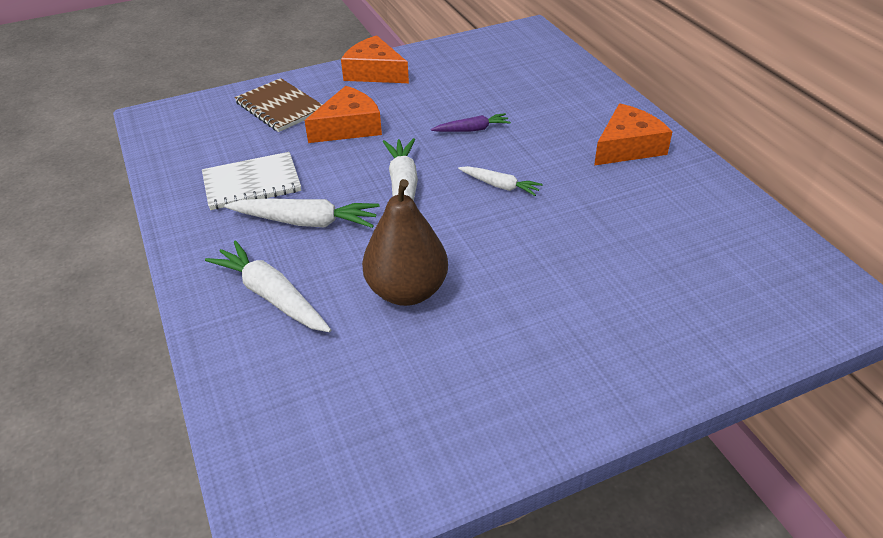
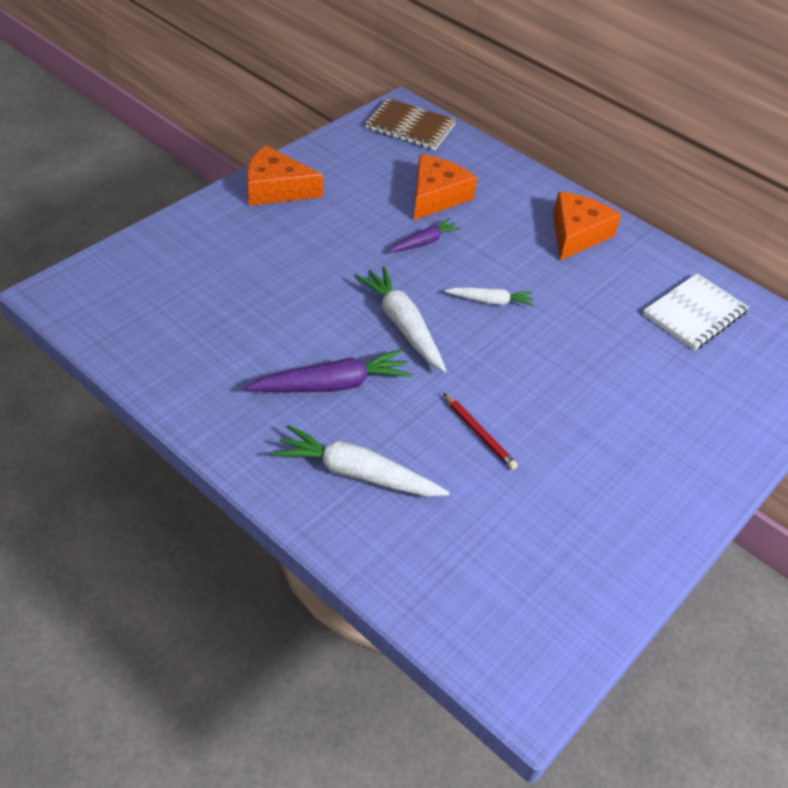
camera: 30 degrees left, 5 degrees up
white notebook [202,152,301,210] -> white notebook moved to [643,273,749,350]
white carrot [225,198,379,228] -> purple carrot [245,349,412,392]
brown notebook [235,78,322,132] -> brown notebook moved to [365,98,456,150]
orange cheese [304,86,382,143] -> orange cheese moved to [414,154,477,220]
brown pear [362,179,448,306] -> red pencil [443,393,518,470]

